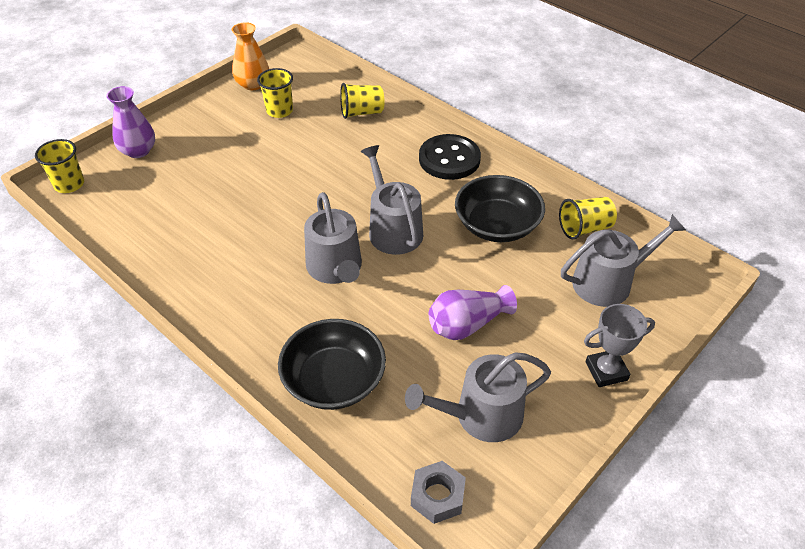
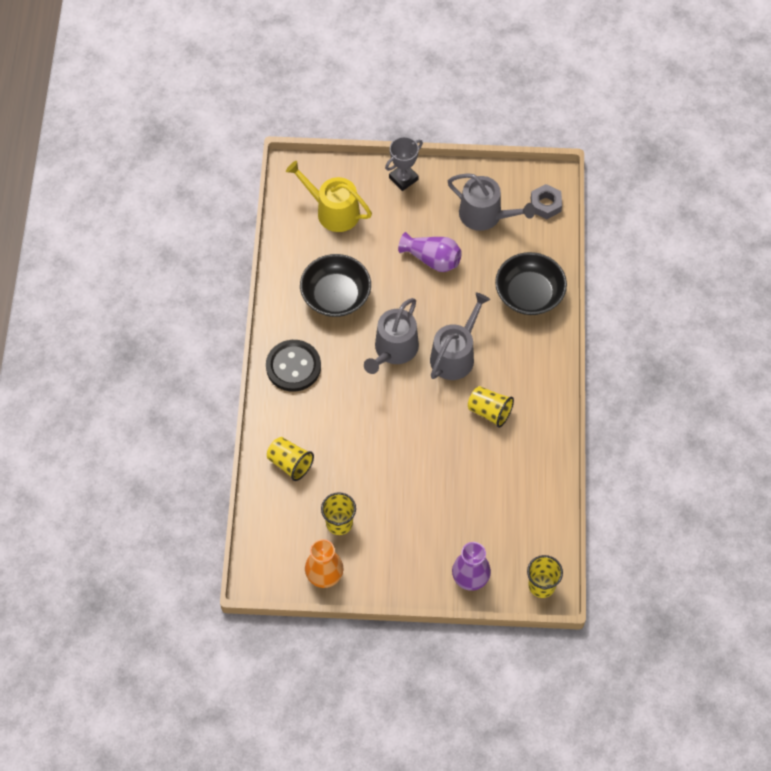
camera: 130 degrees left, 15 degrees up
yellow cup [559,197,617,240] -> yellow cup moved to [468,386,514,428]
grey watering can [561,214,686,307] -> yellow watering can [286,161,372,232]
grey trophy [584,304,655,387] -> grey trophy turned 75 degrees counterclockwise [385,137,423,191]

